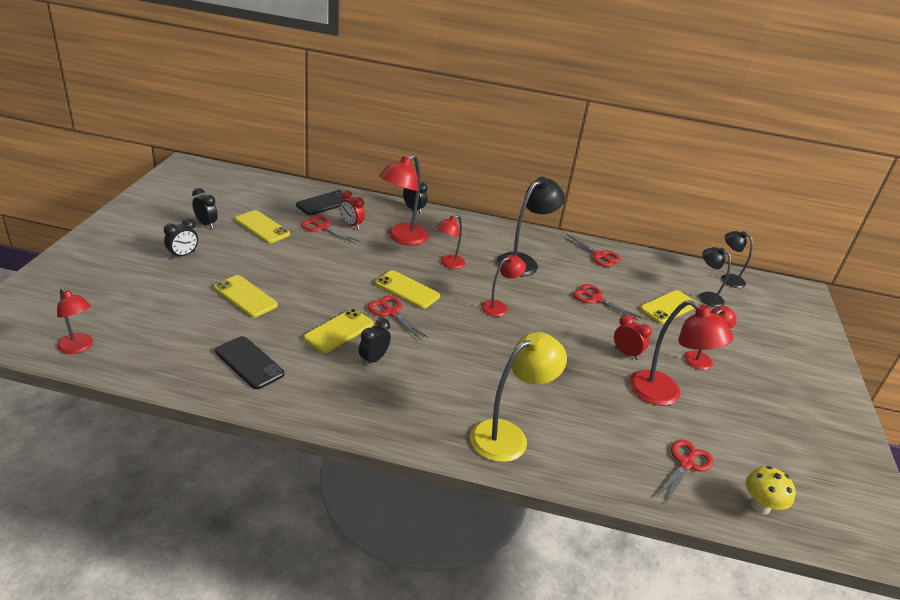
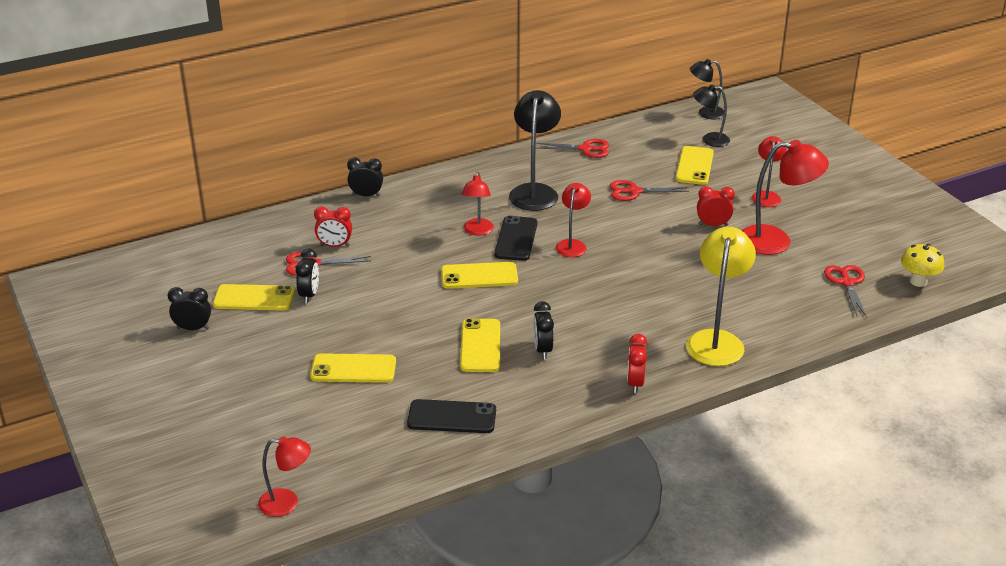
camera: 35 degrees left, 0 degrees up
black clock [164,218,198,259] -> black clock moved to [296,249,319,303]
black phone [296,190,348,215] -> black phone moved to [494,216,537,261]
red scissors [368,296,428,340] -> none
red lamp [379,154,429,246] -> none
none -> red clock [627,334,647,393]

